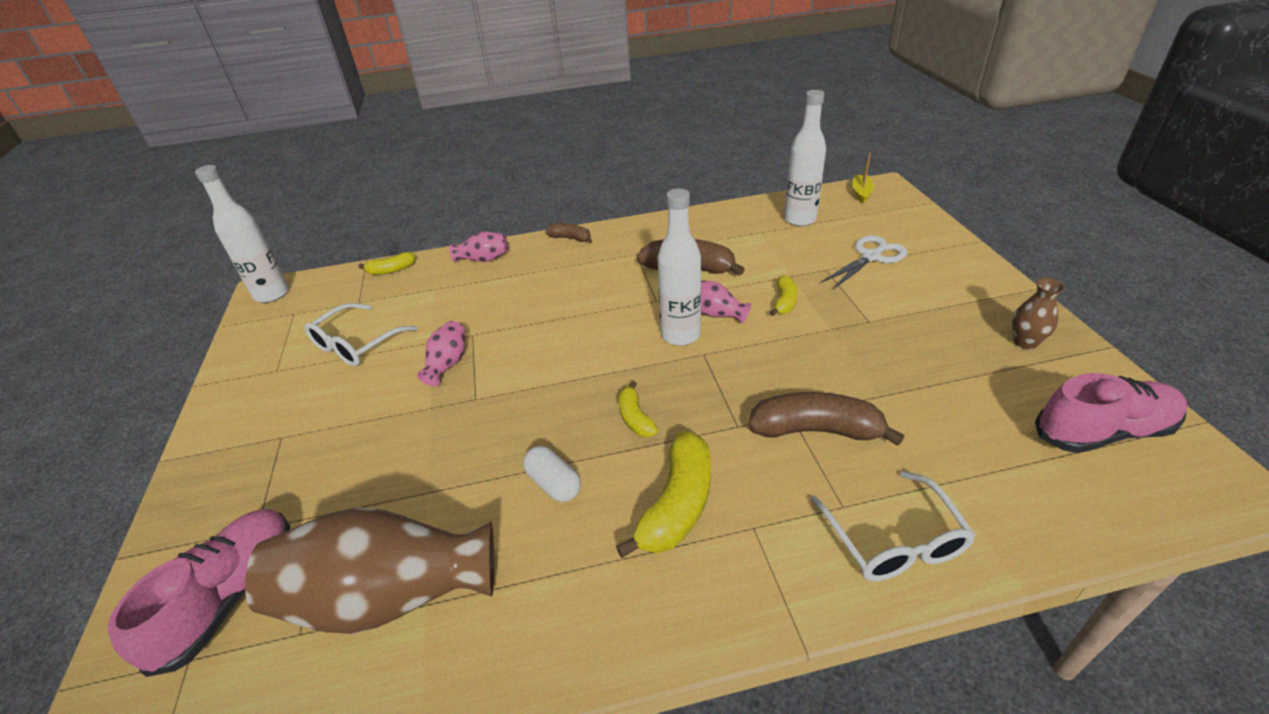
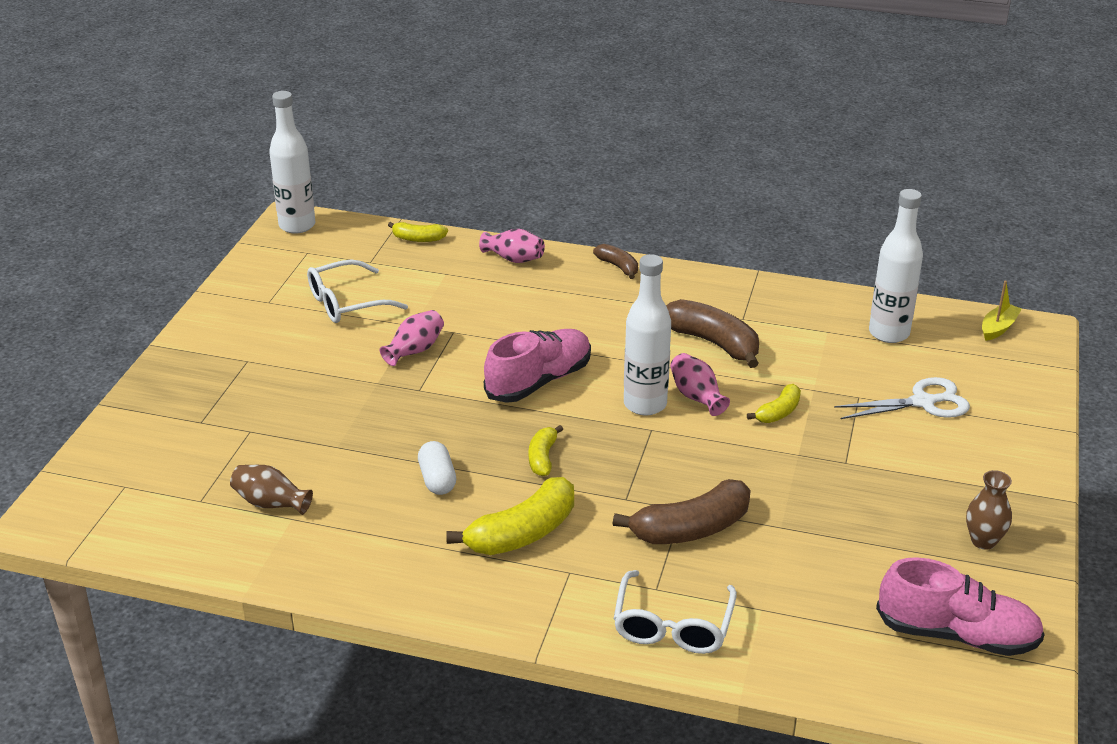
camera: 25 degrees right, 5 degrees down
pink shoe [108,509,290,677] -> pink shoe moved to [484,329,591,403]
brown vase [245,507,494,634] -> brown vase [230,465,313,515], size x0.45
brown banana [748,392,904,446] -> brown banana turned 120 degrees clockwise [613,479,751,544]

